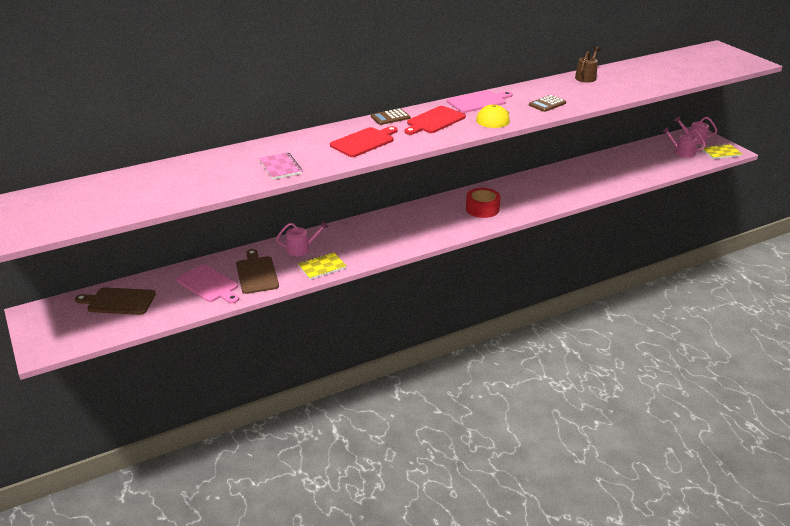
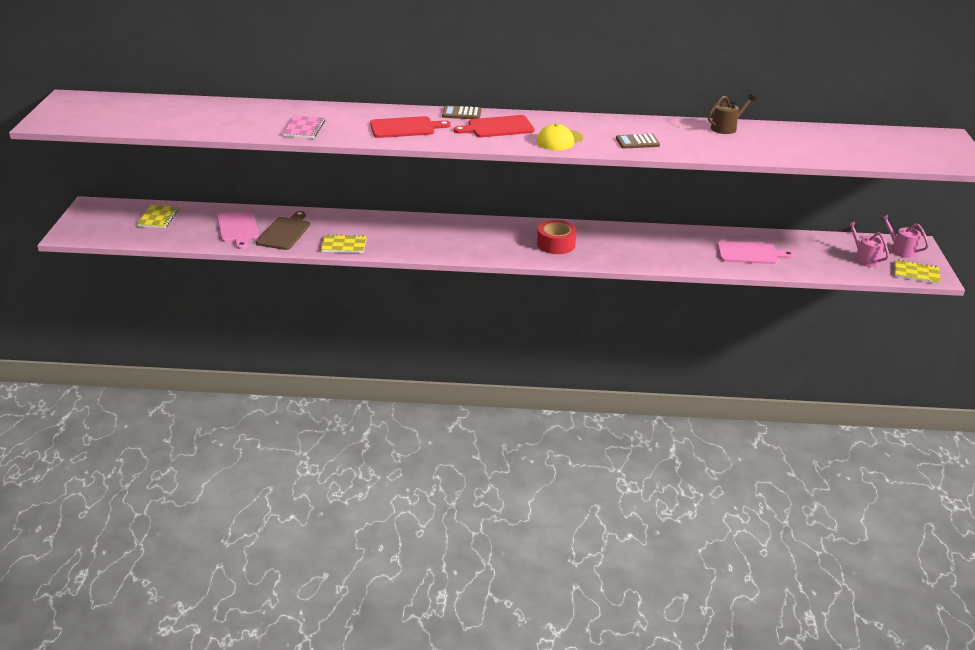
camera: 30 degrees right, 0 degrees up
brown cutting board [75,287,156,315] -> yellow notebook [137,205,179,228]
pink watering can [276,221,328,256] -> none
pink cutting board [447,90,512,113] -> pink cutting board moved to [717,241,794,264]

